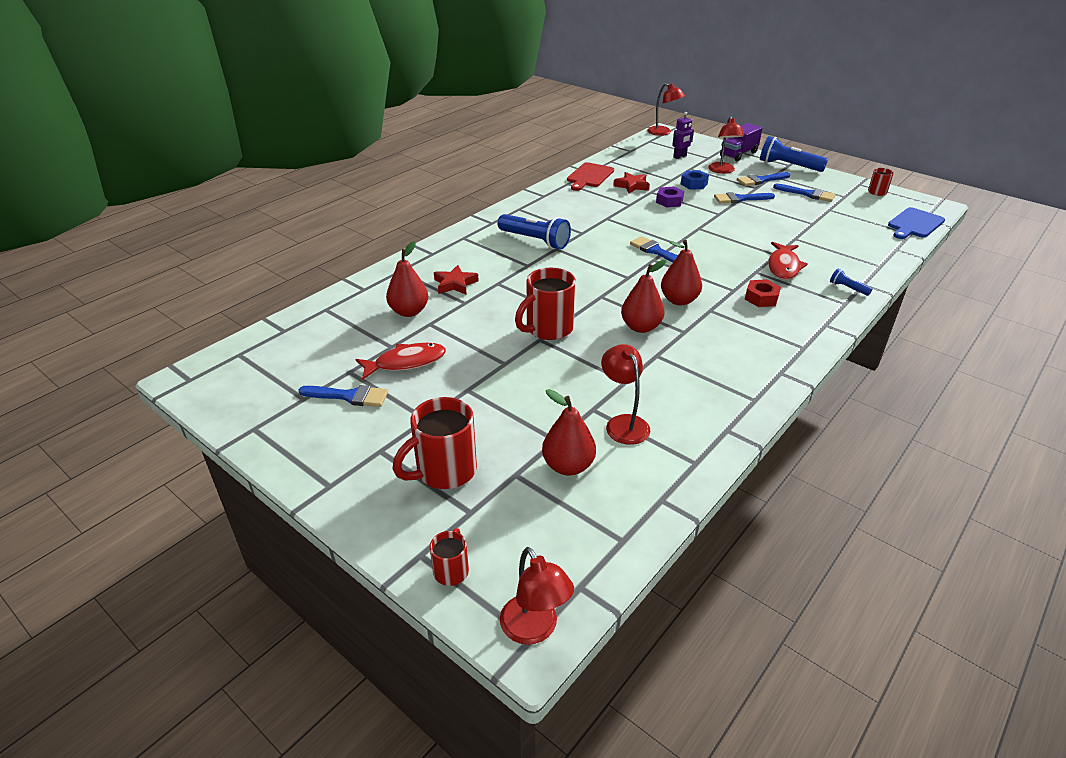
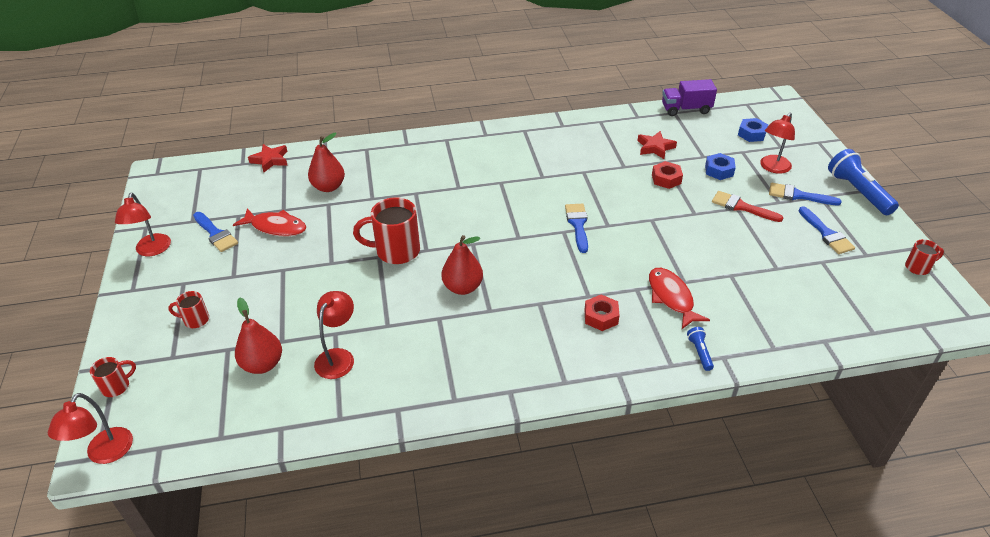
camera: 40 degrees right, 5 degrees up
red mug [393,397,477,489] -> red mug [168,291,209,328], size x0.52
red star [434,265,479,295] -> red star moved to [248,144,288,172]
blue flashlight [498,214,571,250] -> none
red cutting board [567,162,614,191] -> none
red lamp [647,83,685,136] -> red lamp moved to [115,193,171,256]
purple nut [656,186,684,207] -> red nut [652,161,683,189]
red pear [661,240,702,305] -> none
purple robot [672,112,694,159] -> blue nut [738,118,768,142]
blue brush [714,192,775,203] -> red brush [712,191,783,222]
purple truck [720,123,762,162] -> purple truck moved to [662,79,717,116]
red fish [768,242,808,280] -> red fish turned 105 degrees clockwise [649,268,710,329]
blue cutting board [888,207,945,239] -> none

